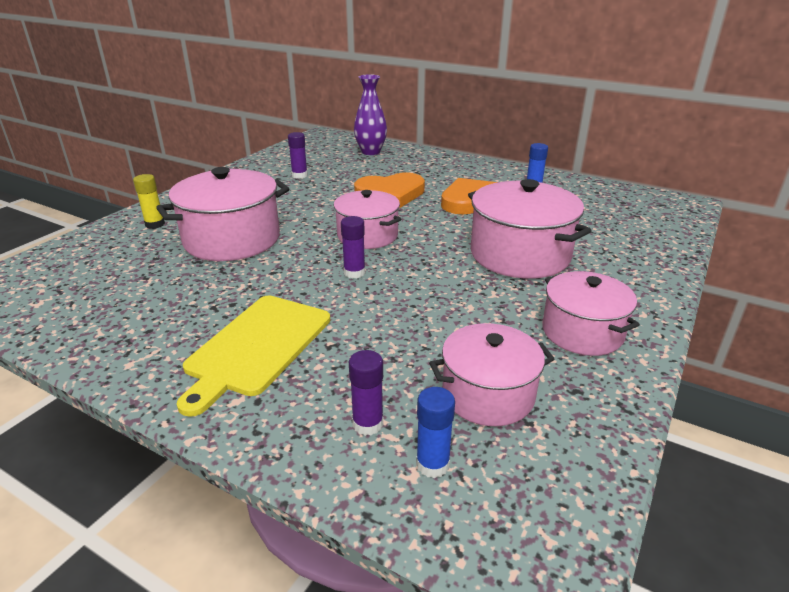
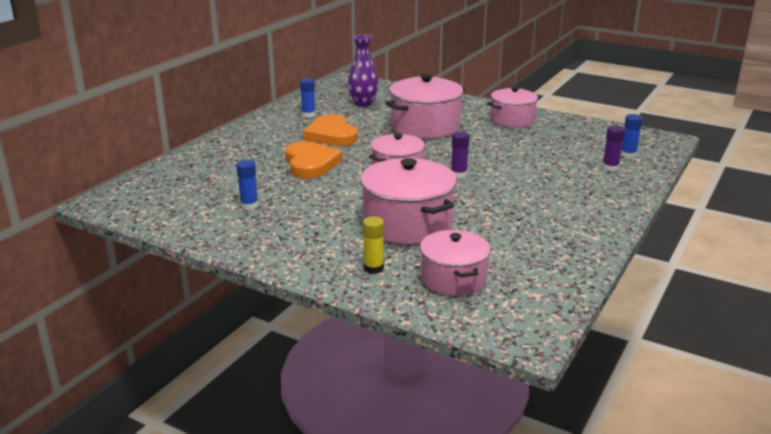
camera: 90 degrees left, 5 degrees down
yellow cutting board [177,296,330,417] -> none
purple glue stick [288,132,308,179] -> blue glue stick [236,160,258,210]
purple vase [354,74,387,155] -> purple vase moved to [348,35,379,107]
pink pot [429,323,554,426] -> pink pot moved to [420,230,491,296]

